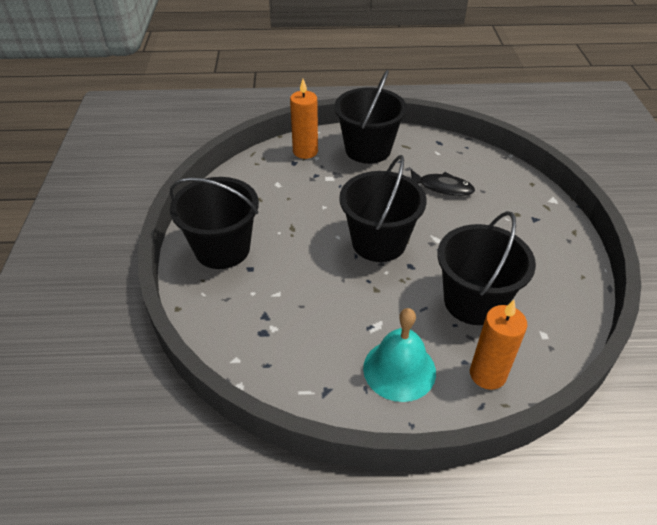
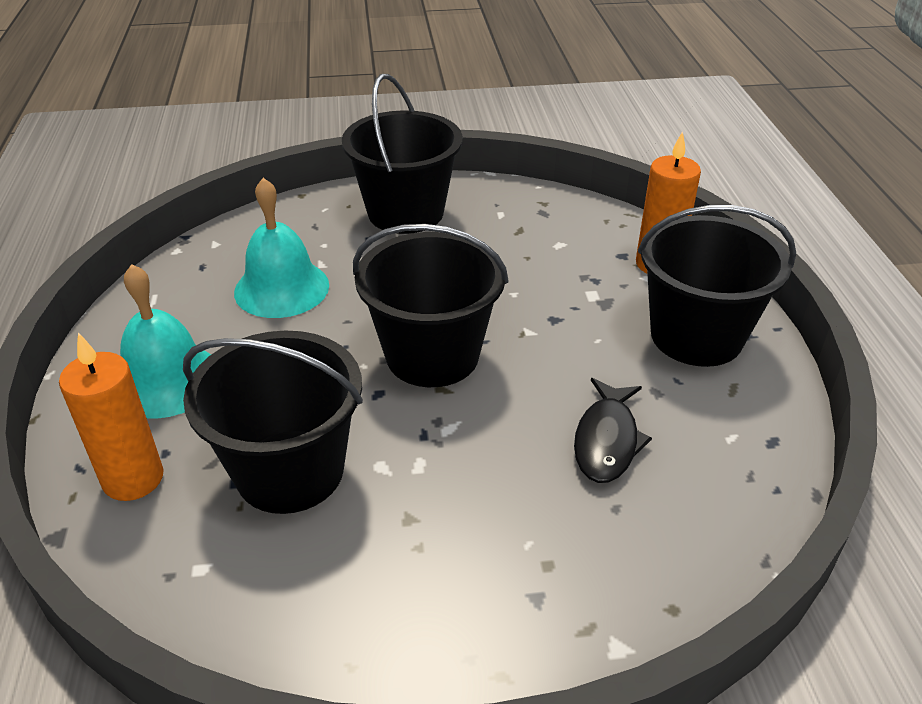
camera: 85 degrees right, 5 degrees down
none -> turquoise bell [234,178,329,318]

